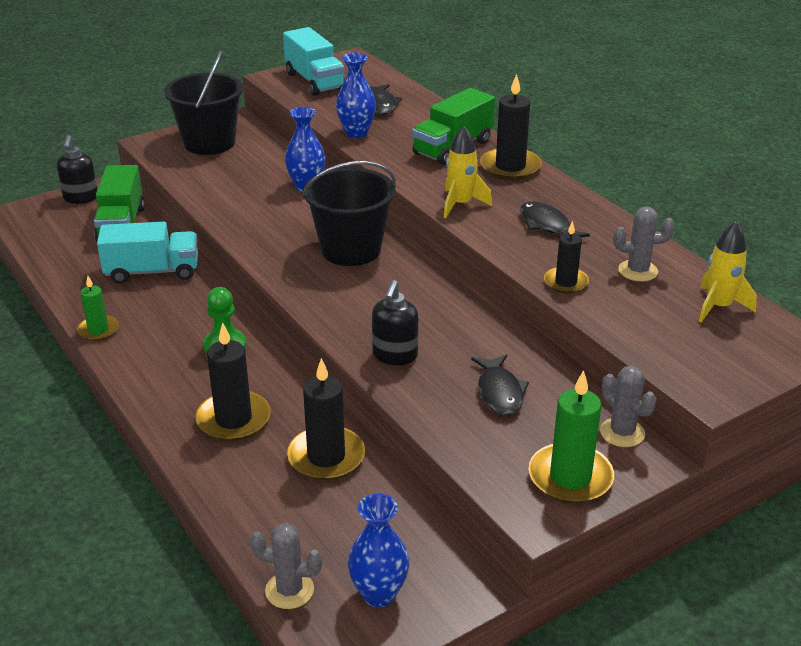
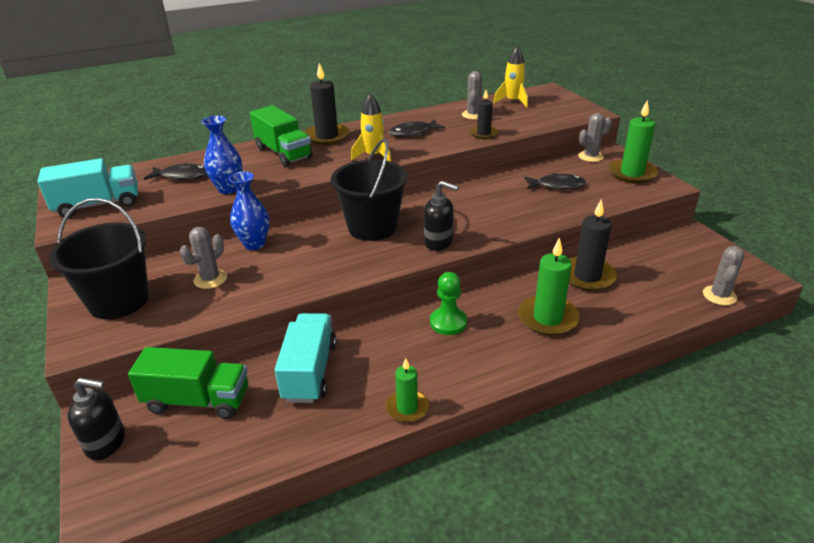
camera: 80 degrees left, 0 degrees up
black candle [195,323,271,441] -> green candle [518,238,580,336]
blue vase [348,494,409,607] -> none
black soap dispenser [372,280,419,365] -> black soap dispenser moved to [424,181,459,251]
none -> grey cactus [180,227,227,289]

